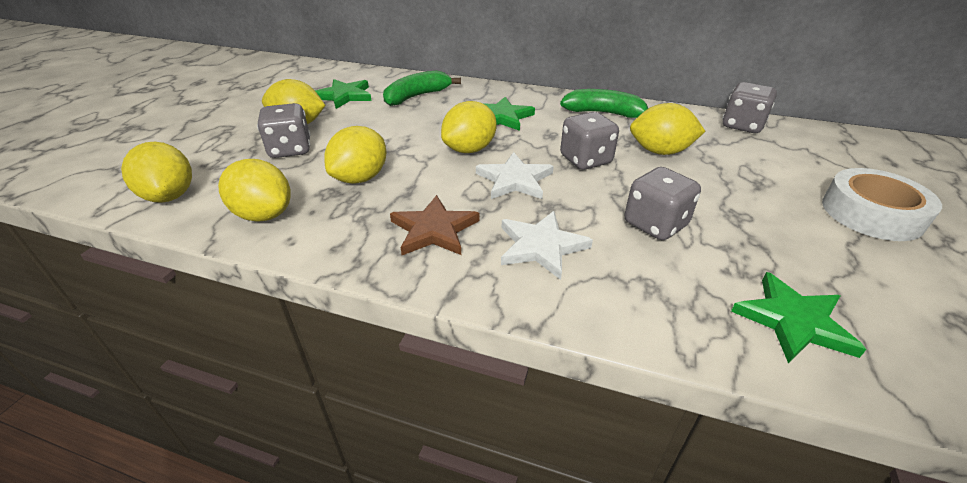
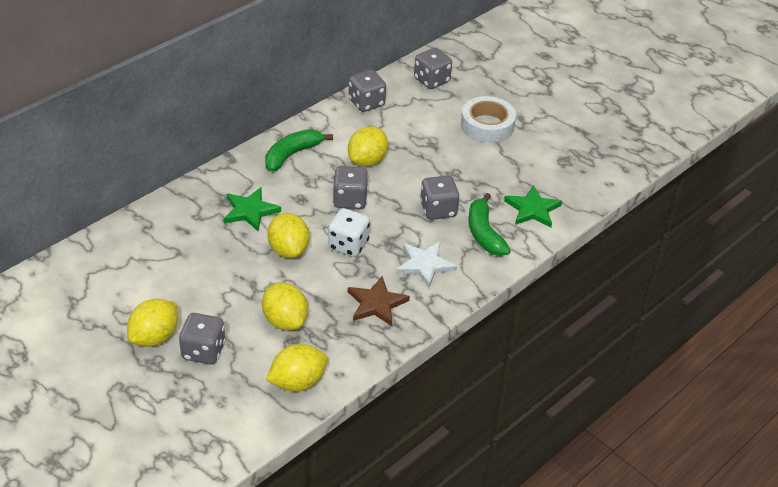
camera: 65 degrees left, 5 degrees up
yellow lemon [121,142,192,203] -> none
green star [315,79,372,109] -> none
green banana [383,70,461,106] -> green banana moved to [468,193,511,256]
white star [476,152,554,199] -> white dice [328,208,370,257]
none -> grey dice [414,48,452,89]

